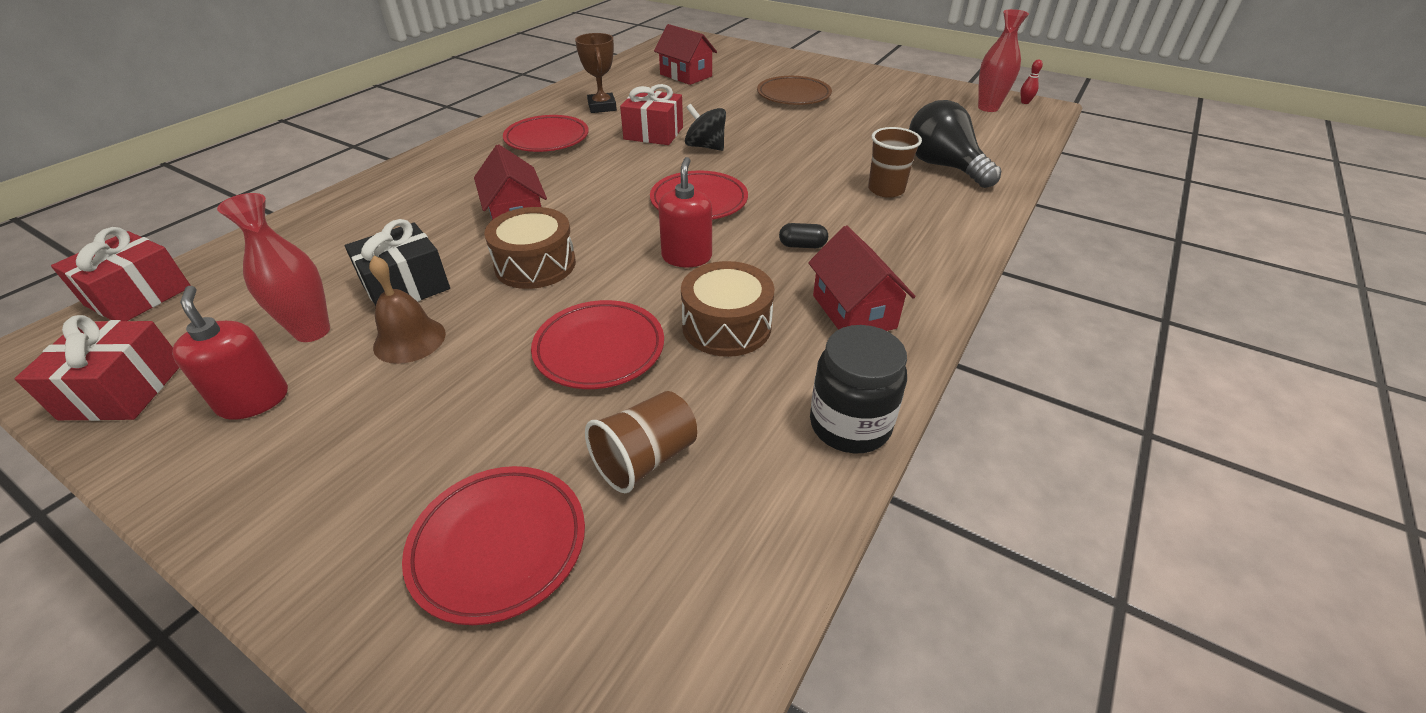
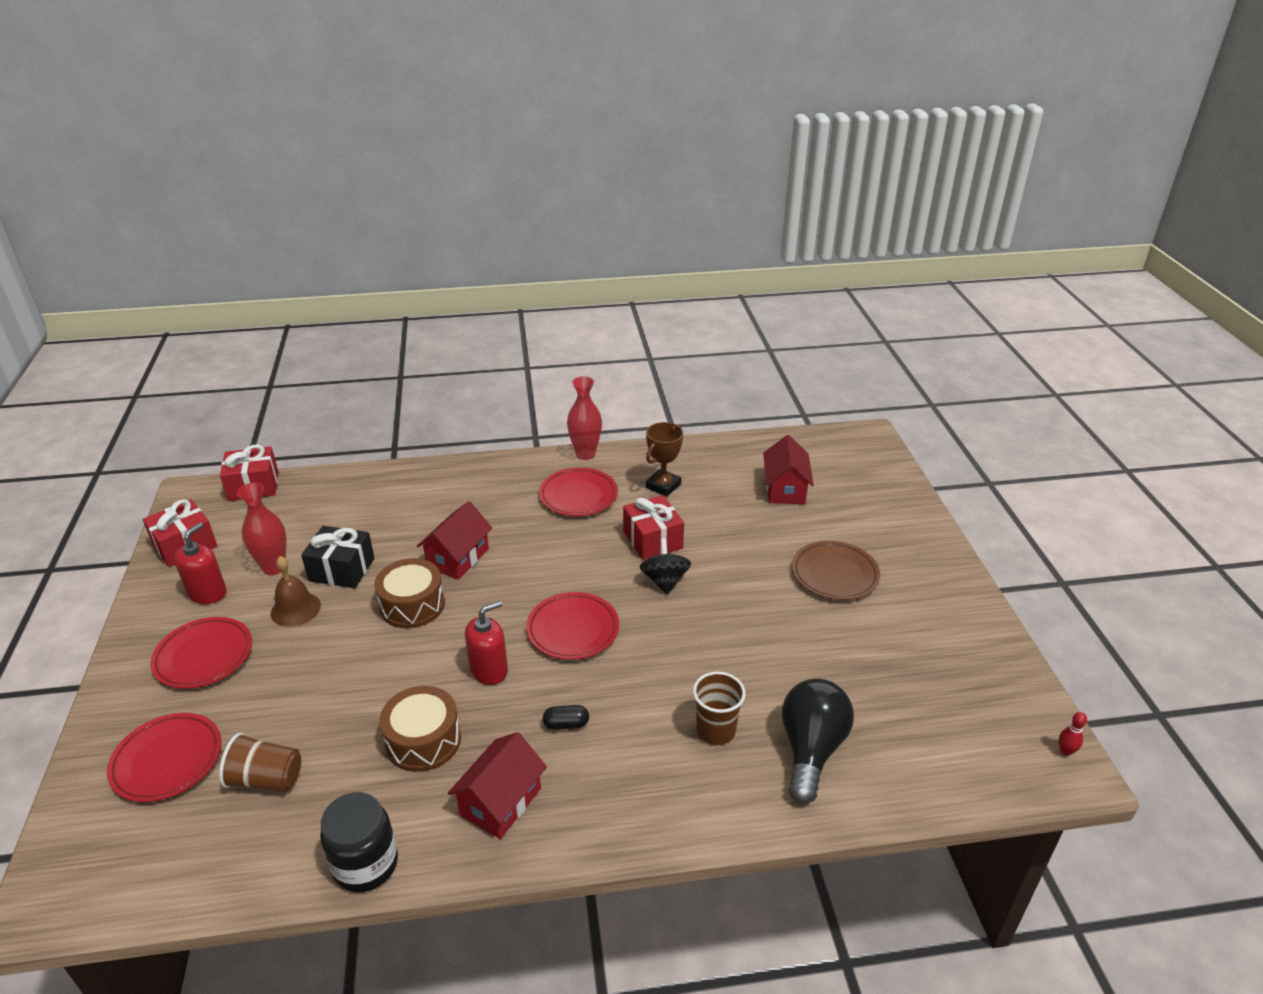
camera: 50 degrees right, 5 degrees down
red plate [531,300,664,389] -> red plate moved to [150,617,252,689]
black capsule [779,223,828,248] -> black capsule turned 60 degrees counterclockwise [543,705,589,730]
red vase [978,9,1029,112] -> red vase moved to [567,376,602,460]

